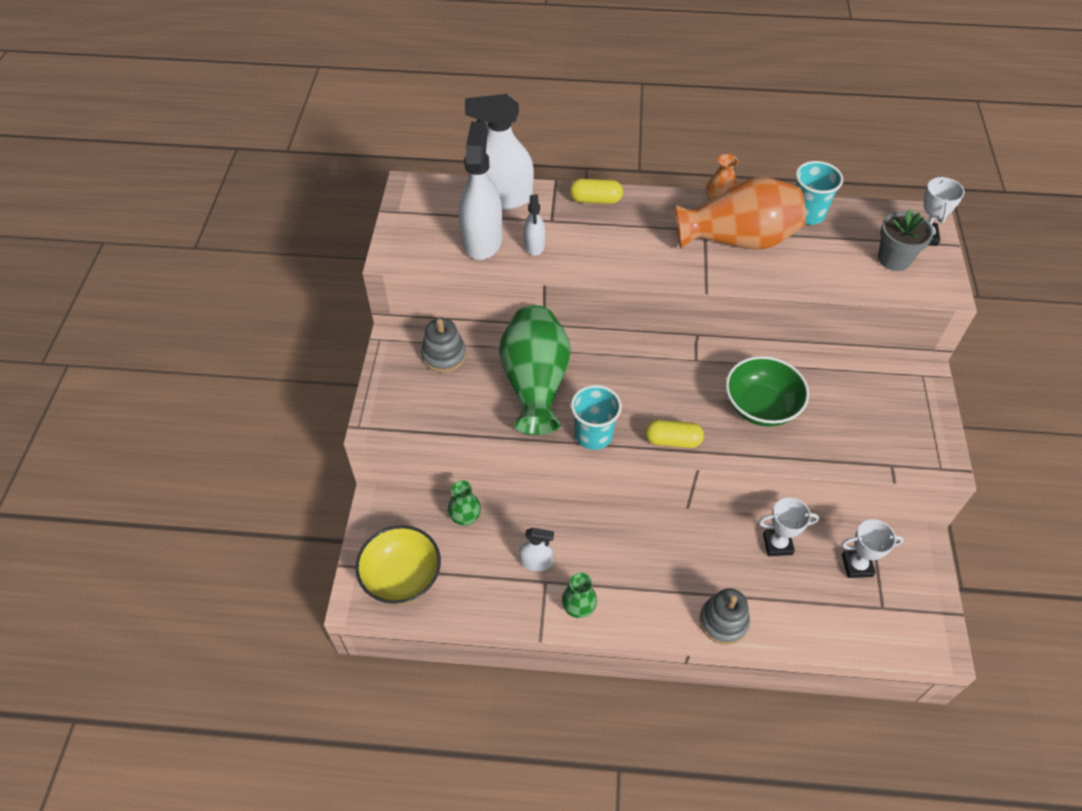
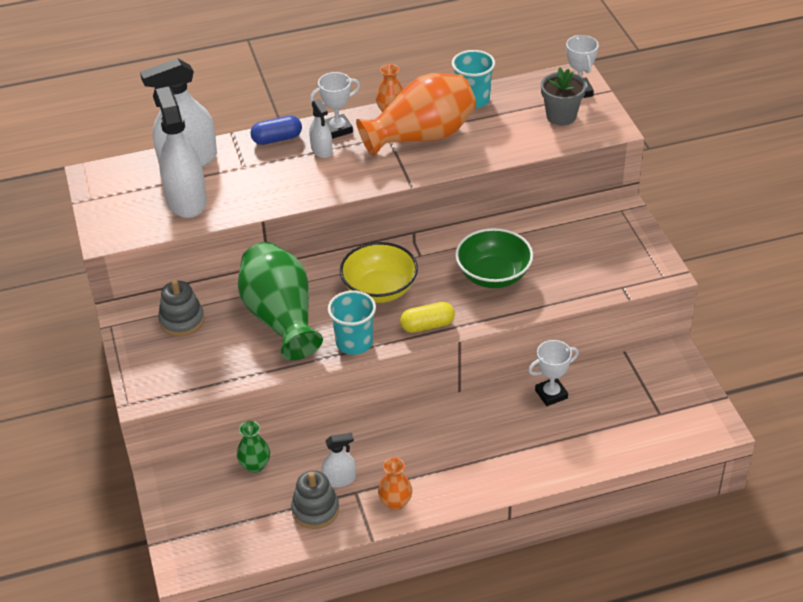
camera: 20 degrees left, 10 degrees down
yellow bowl [356,525,441,604] -> yellow bowl moved to [340,242,418,303]
white spray bottle [524,195,545,256] -> white spray bottle moved to [309,99,333,158]
green vase [562,573,597,618] -> orange vase [378,457,412,510]
yellow capsule [569,179,623,204] -> blue capsule [250,116,302,145]
grey stacking toy [699,588,750,645] -> grey stacking toy moved to [291,470,339,529]
white trophy [842,519,904,578] -> white trophy moved to [310,72,360,139]

